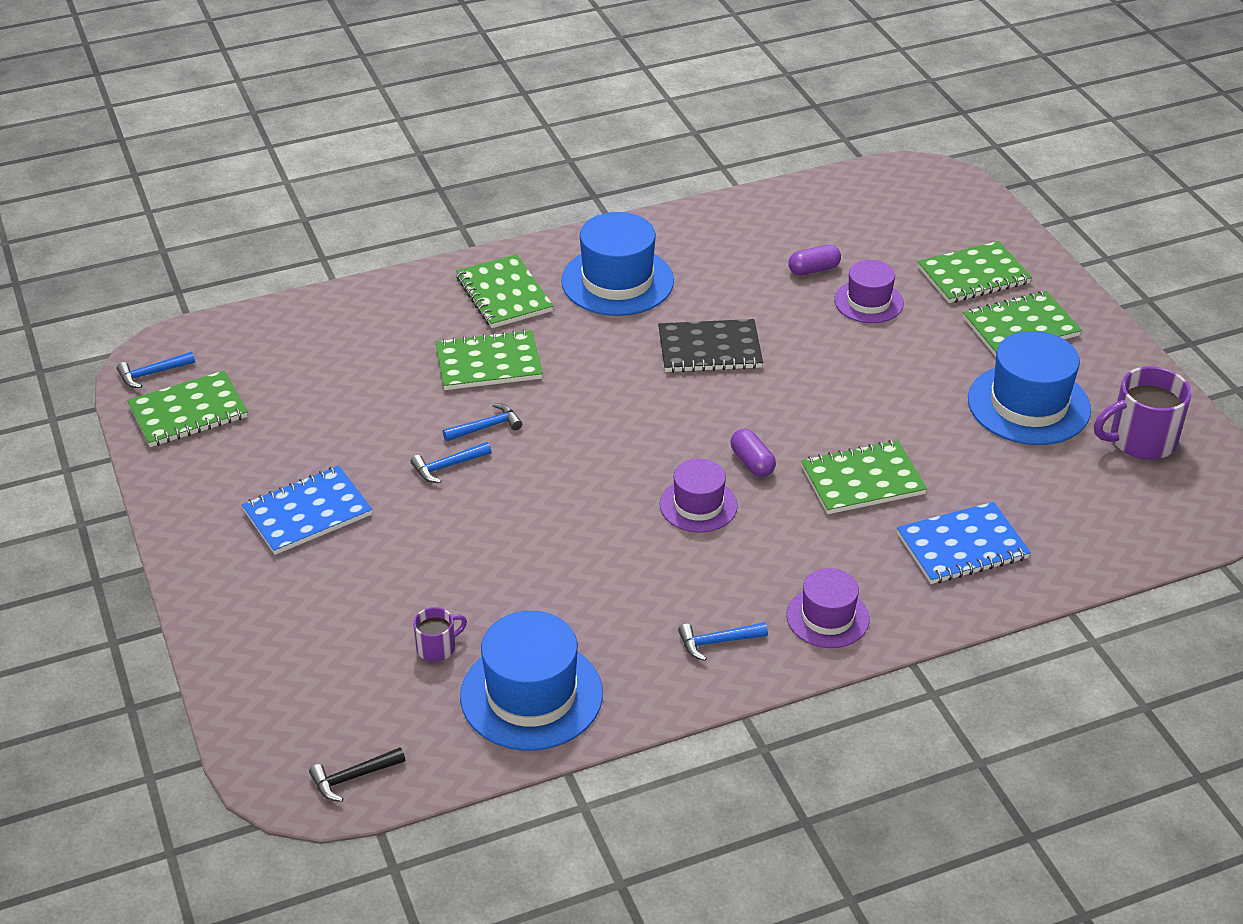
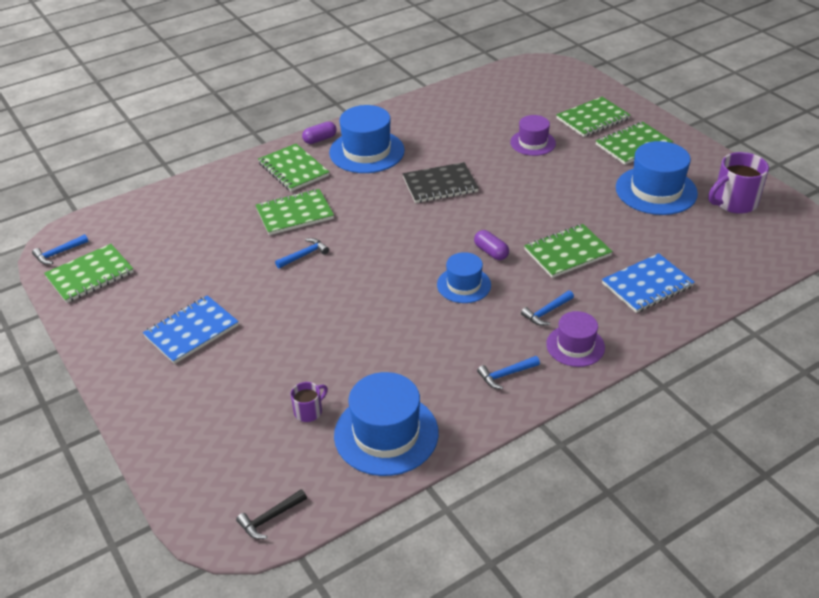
camera: 10 degrees left, 0 degrees up
blue hammer [410,442,491,483] -> blue hammer moved to [521,290,574,326]
purple hat [660,459,738,533] -> blue hat [437,252,491,303]
purple capsule [788,245,841,276] -> purple capsule moved to [302,122,337,144]

